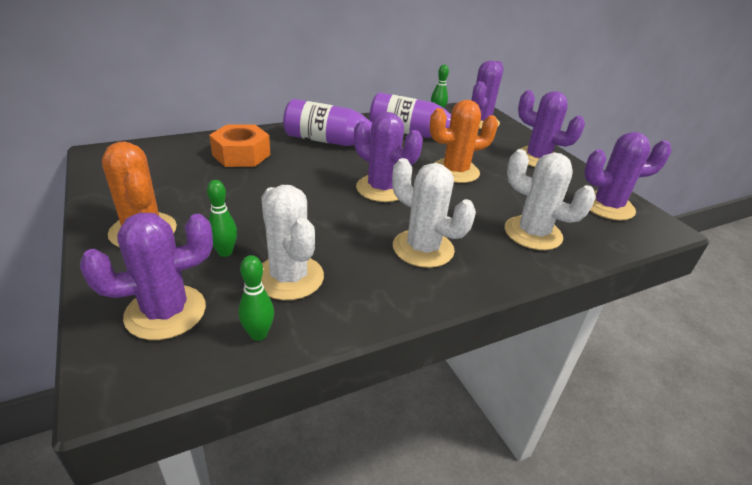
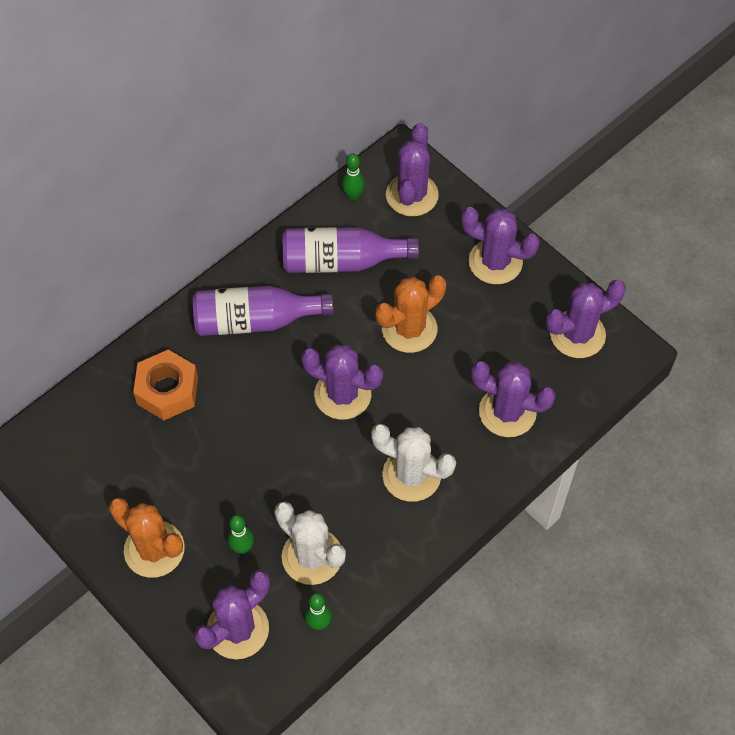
camera: 15 degrees left, 25 degrees up
white cactus [505,149,596,250] -> purple cactus [471,361,556,437]

